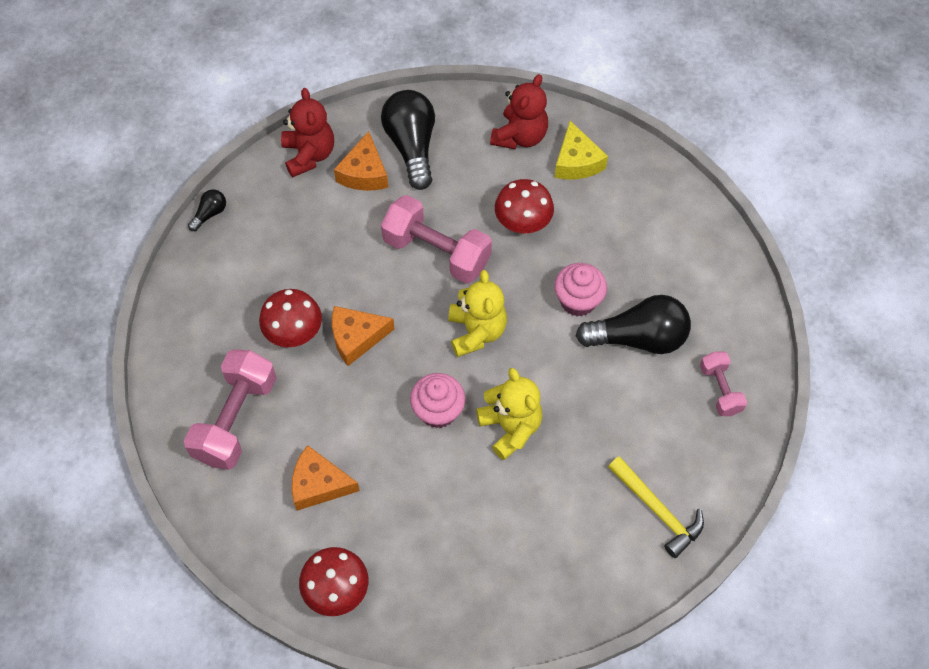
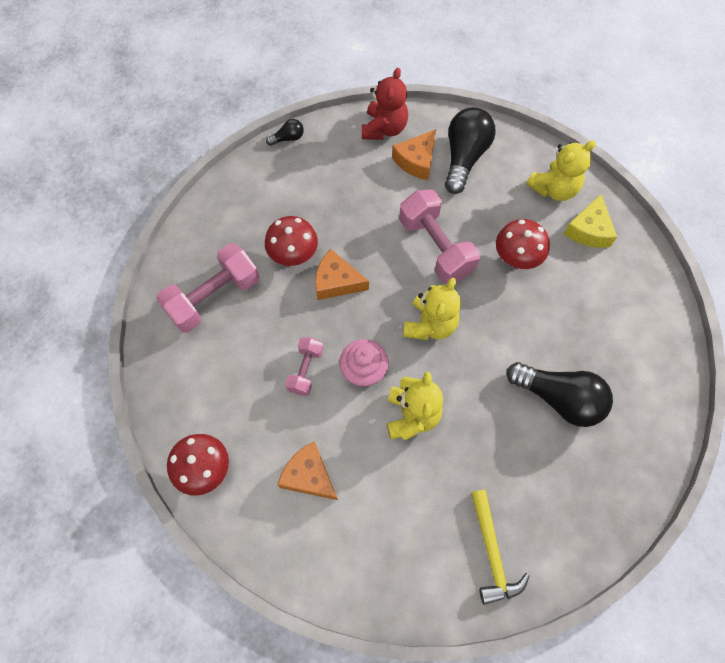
camera: 30 degrees right, 5 degrees up
orange cheese [292,445,360,511] -> orange cheese moved to [277,441,338,500]
red teddy bear [490,74,548,149] -> yellow teddy bear [526,140,596,201]
pink cupcake [554,263,607,316] -> none
pink dumbbell [700,351,747,416] -> pink dumbbell moved to [285,337,323,396]

